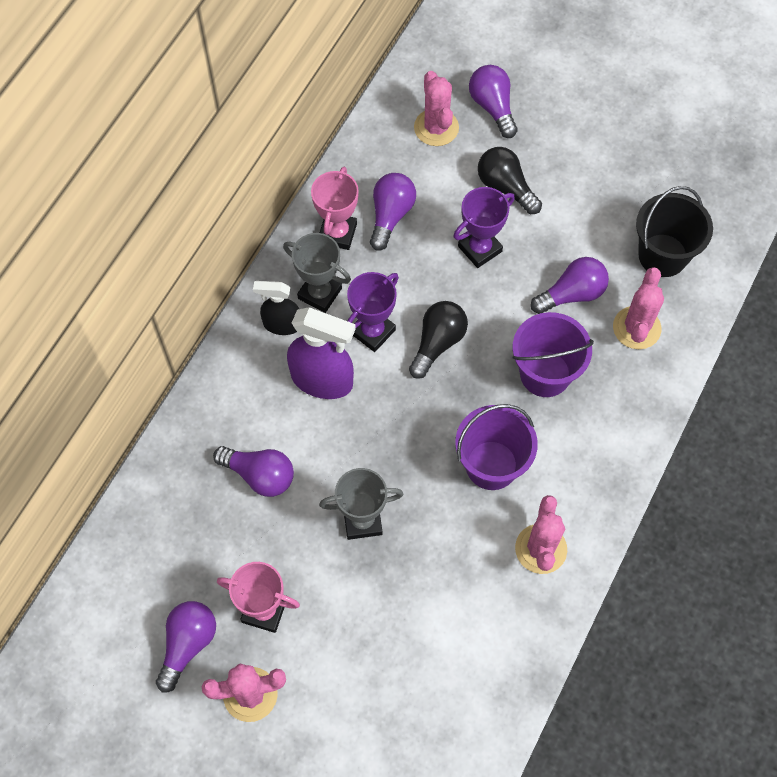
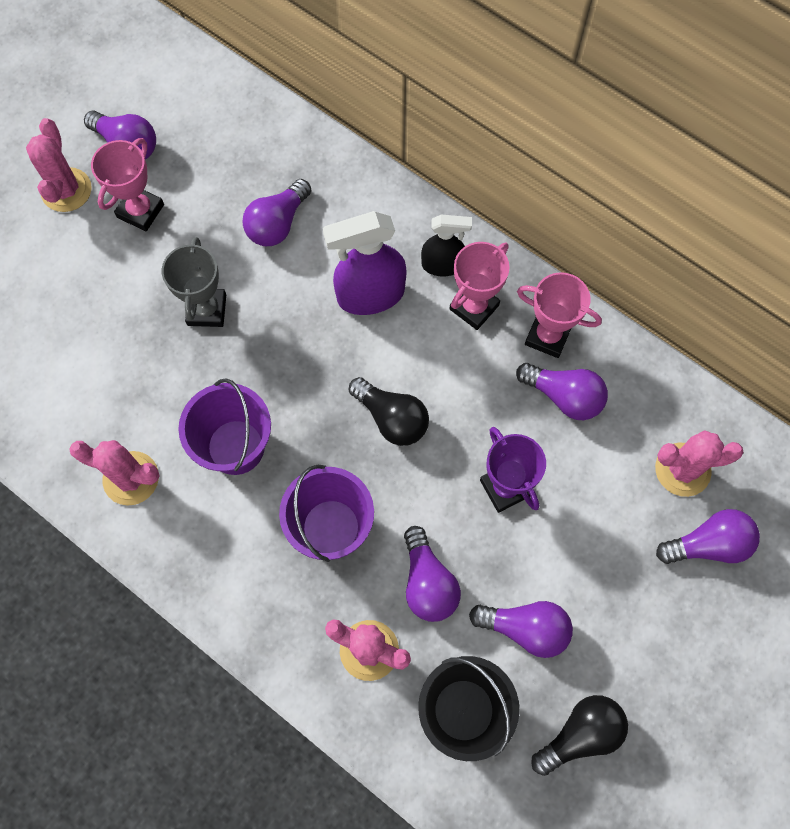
camera: 100 degrees right, 5 degrees up
black spray bottle [253,281,299,335] -> black spray bottle turned 75 degrees clockwise [421,214,472,277]
grey trophy [283,233,351,313] -> pink trophy [449,242,510,330]
purple spray bottle [287,307,356,399] -> purple spray bottle turned 45 degrees clockwise [323,211,407,315]
purple trophy [347,272,399,352] -> none
black light bulb [478,147,542,214] -> black light bulb moved to [531,695,628,776]
none -> purple light bulb [469,601,573,658]

